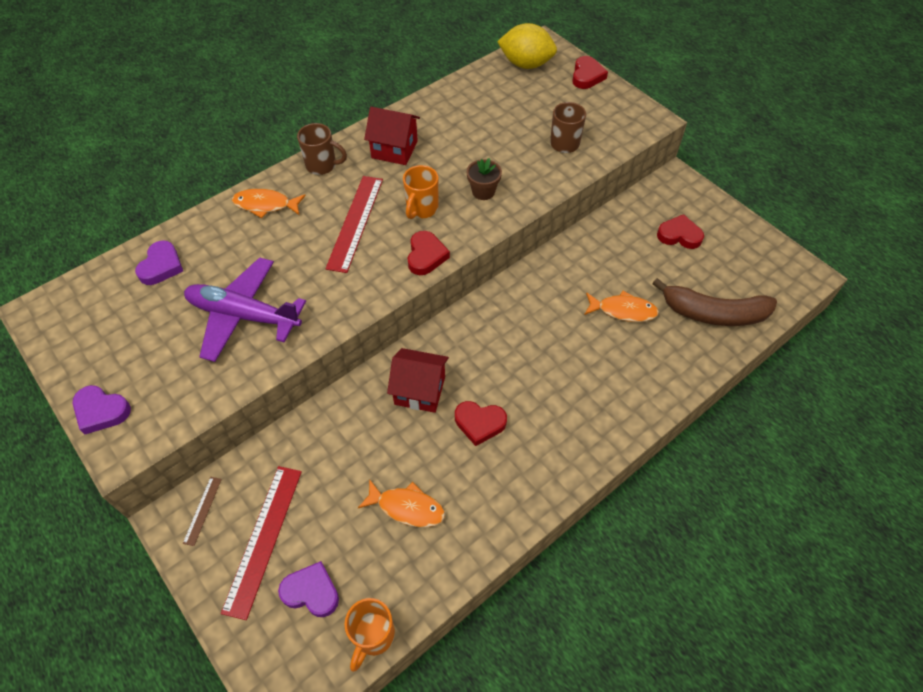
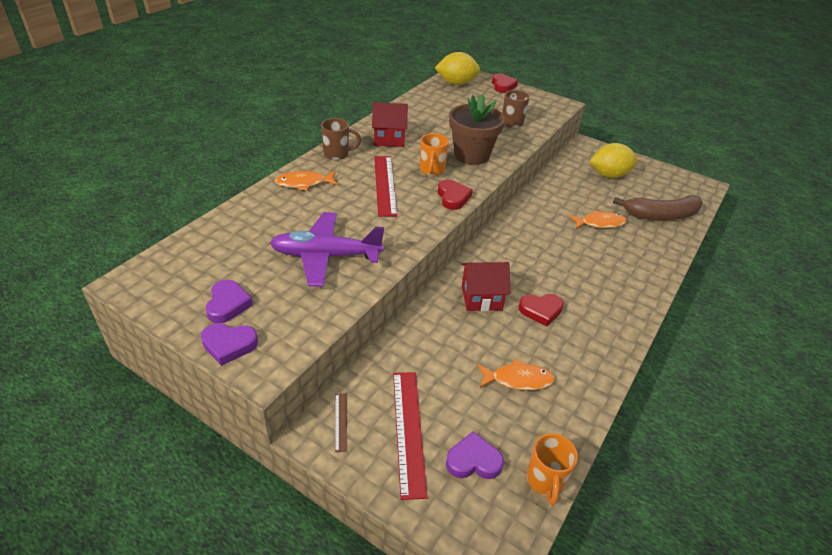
camera: 20 degrees left, 15 degrees down
purple heart [135,240,183,285] -> purple heart moved to [206,280,253,323]
brown flower pot [467,158,502,200] -> brown flower pot [449,94,505,165], size x1.97
red heart [657,214,704,249] -> yellow lemon [590,143,638,178]

